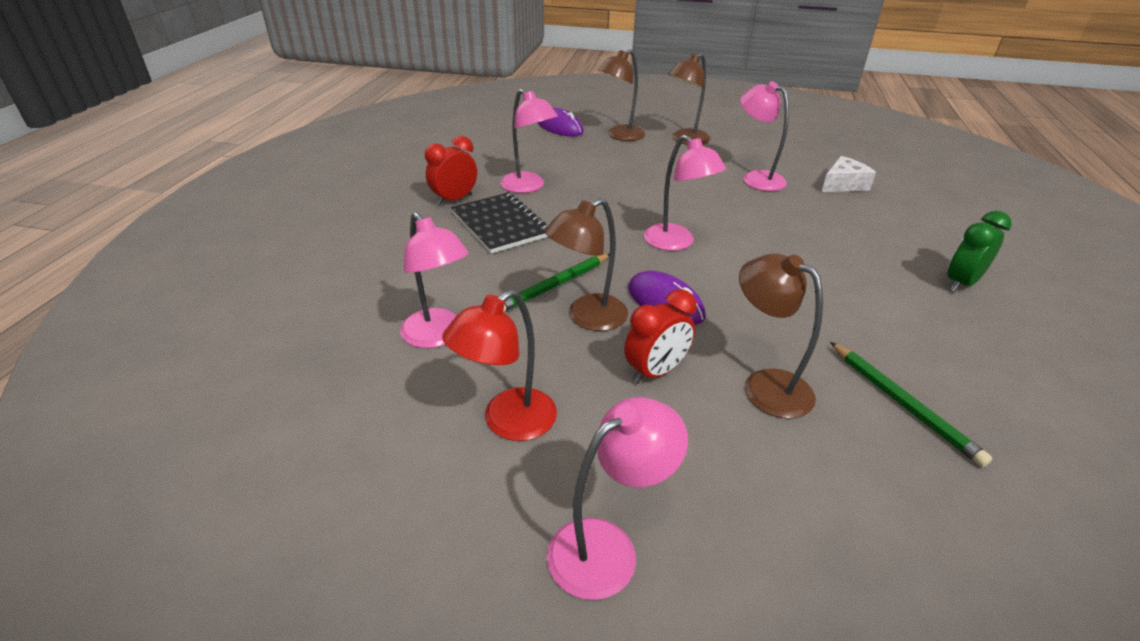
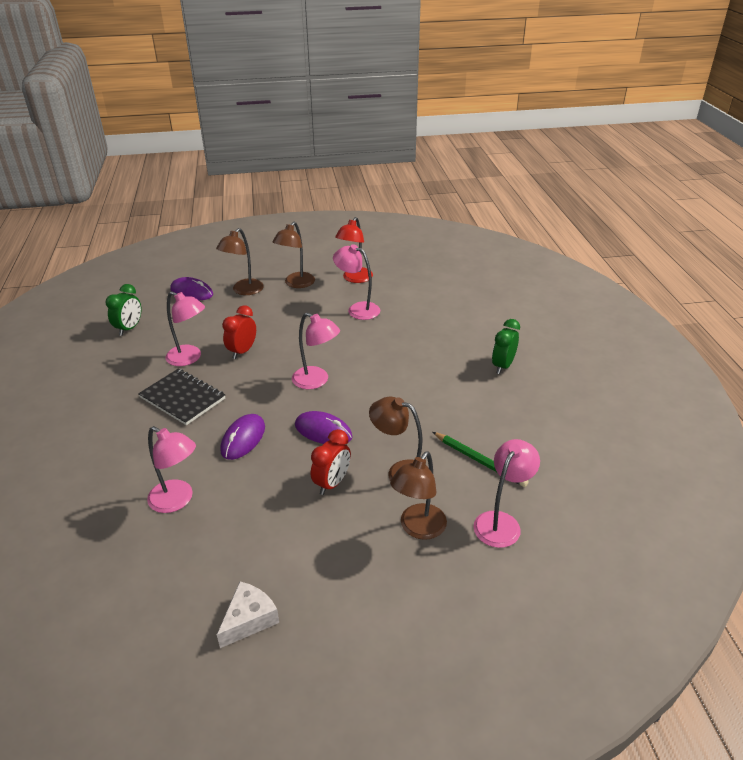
camera: 20 degrees left, 0 degrees up
red clock [425,136,477,206] -> red clock moved to [222,305,256,359]
red lamp [442,290,557,441] -> red lamp moved to [335,217,373,283]
green pencil [503,254,609,312] -> purple mouse [220,414,265,460]
brown lamp [545,198,628,331] -> brown lamp moved to [390,451,447,540]
pink lamp [547,397,688,600] -> pink lamp moved to [473,439,540,548]
white cheese [821,156,876,192] -> white cheese moved to [217,582,279,648]
none -> green clock [106,284,141,336]

